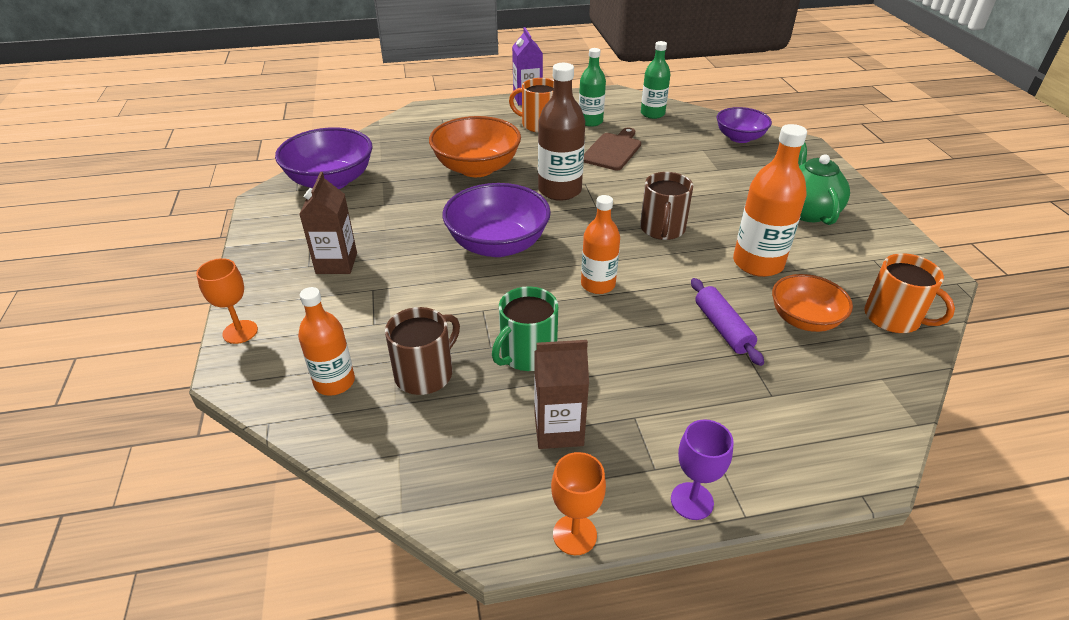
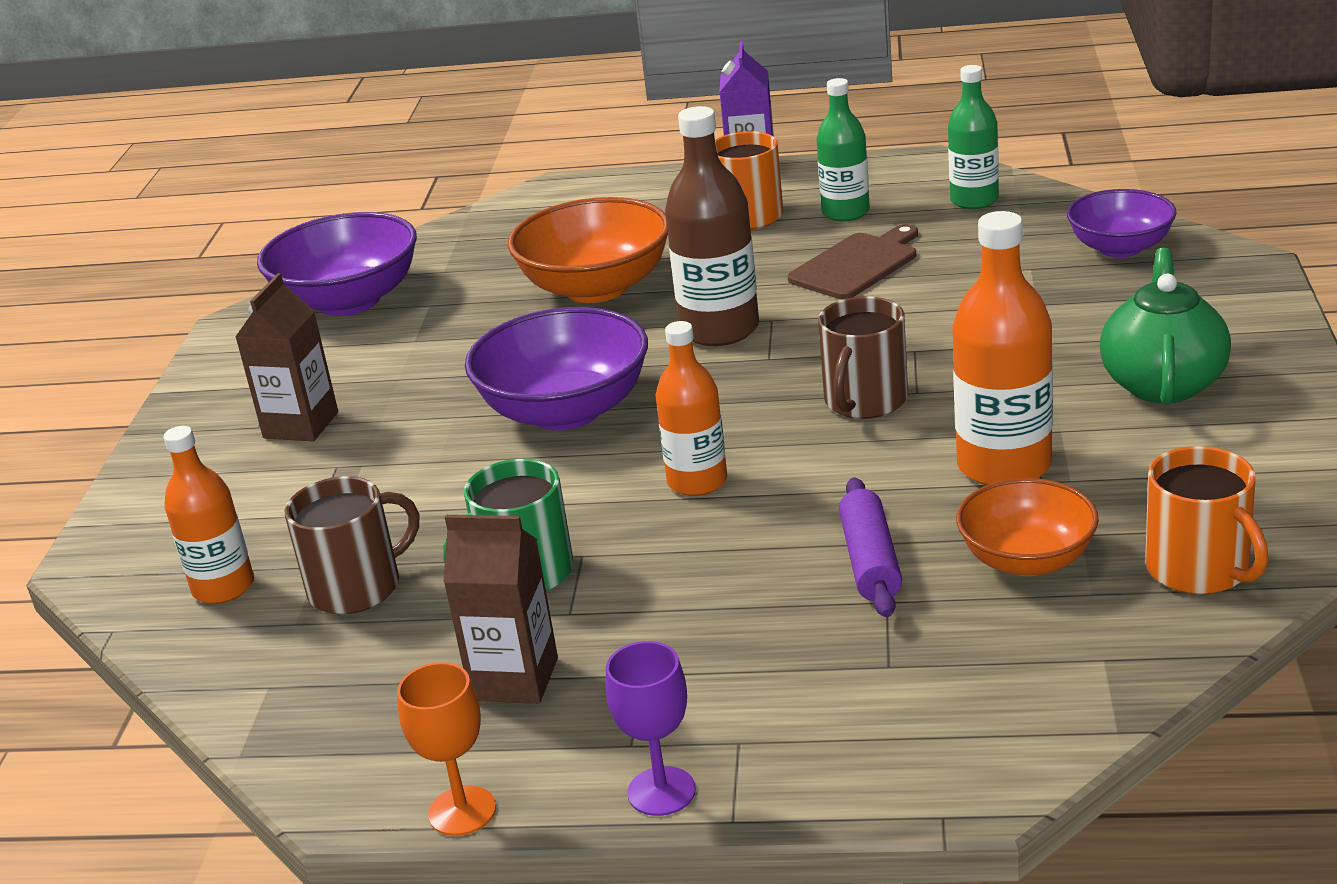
camera: 20 degrees right, 10 degrees down
orange goblet [196,258,258,344] -> none

